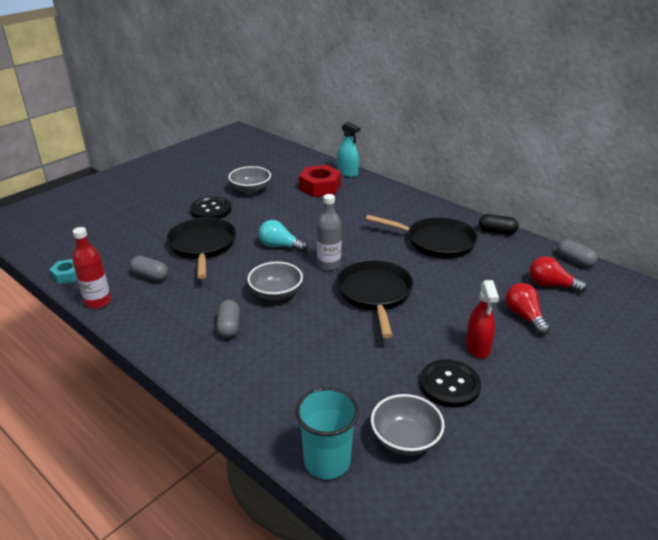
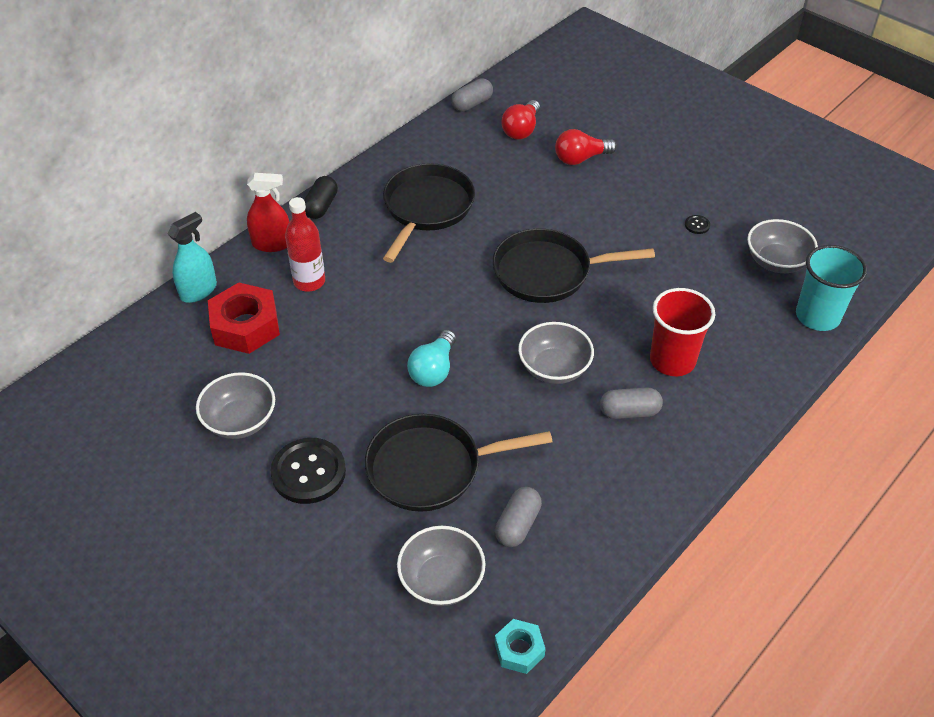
camera: 90 degrees left, 15 degrees up
red bottle [73,227,111,309] -> red bottle moved to [285,197,325,292]
grey bottle [317,194,341,271] -> none
black button [419,360,481,408] -> black button [685,215,710,234], size x0.41
red spray bottle [466,280,499,359] -> red spray bottle moved to [247,173,289,252]
black capsule [479,214,518,235] -> black capsule moved to [304,176,338,219]
none -> grey bowl [397,526,485,606]
none -> red cup [650,288,715,376]

